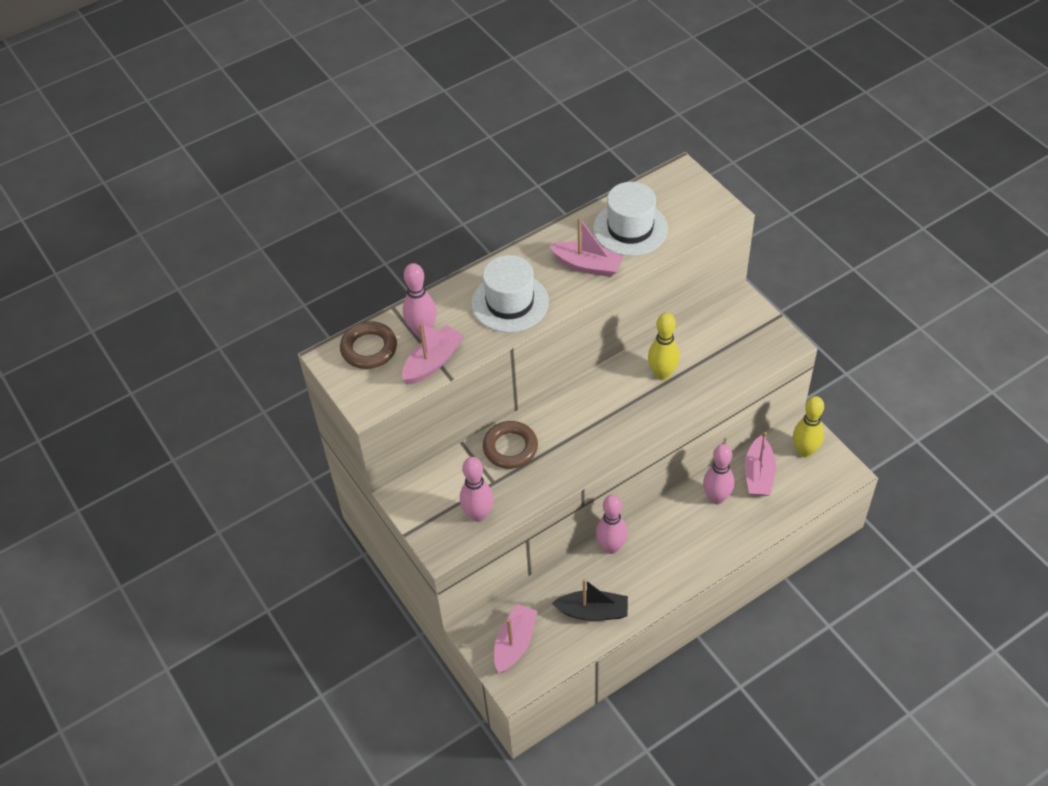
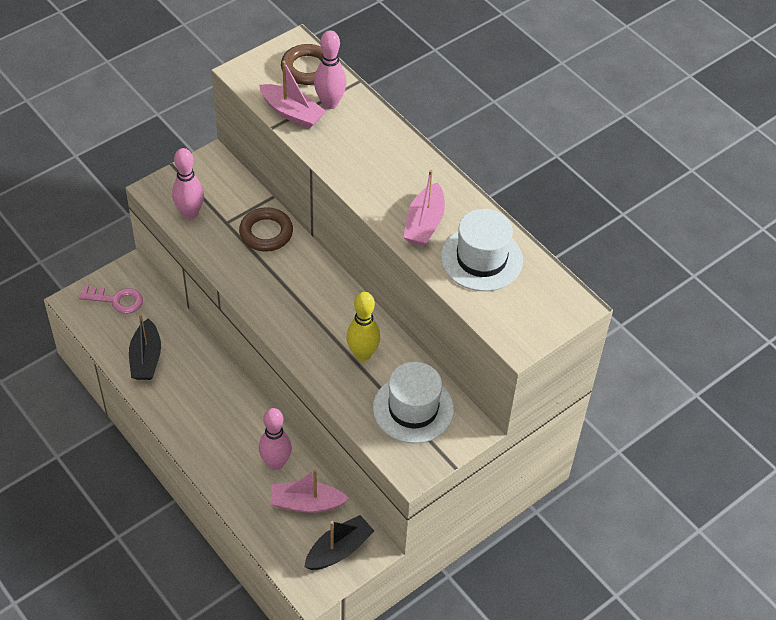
camera: 80 degrees right, 0 degrees up
white hat [471,255,549,333] -> white hat moved to [373,362,454,443]
pink boat [494,604,537,673] -> pink key [78,285,143,314]
pink bowling pin [596,495,628,554] -> none
yellow bowling pin [793,396,824,457] -> black boat [305,515,374,570]

